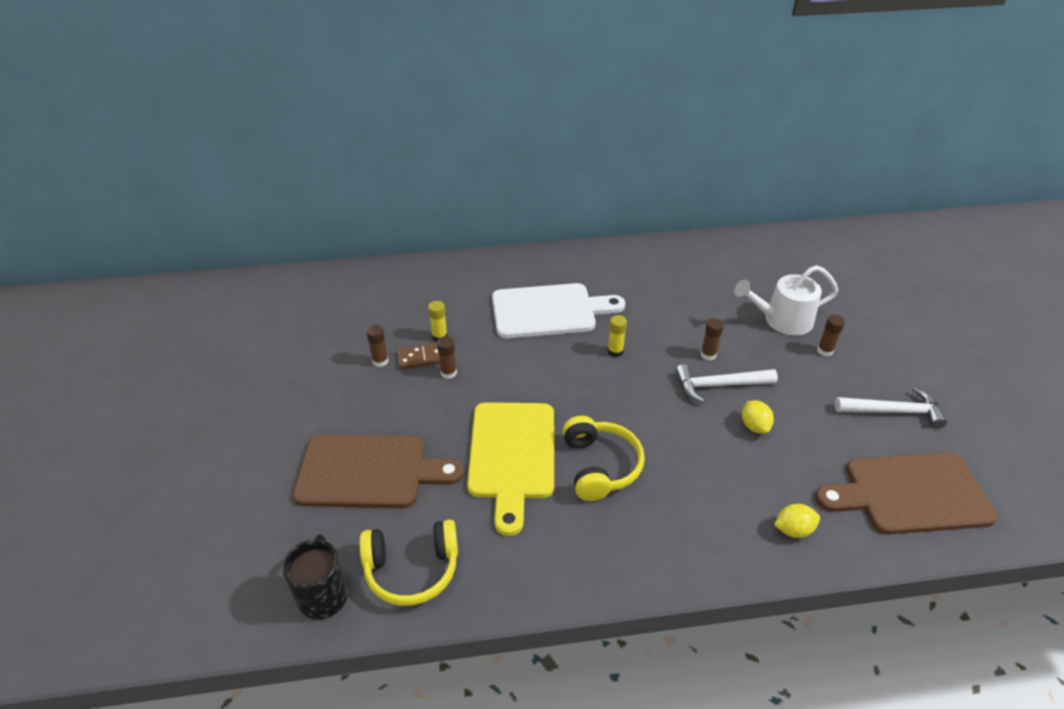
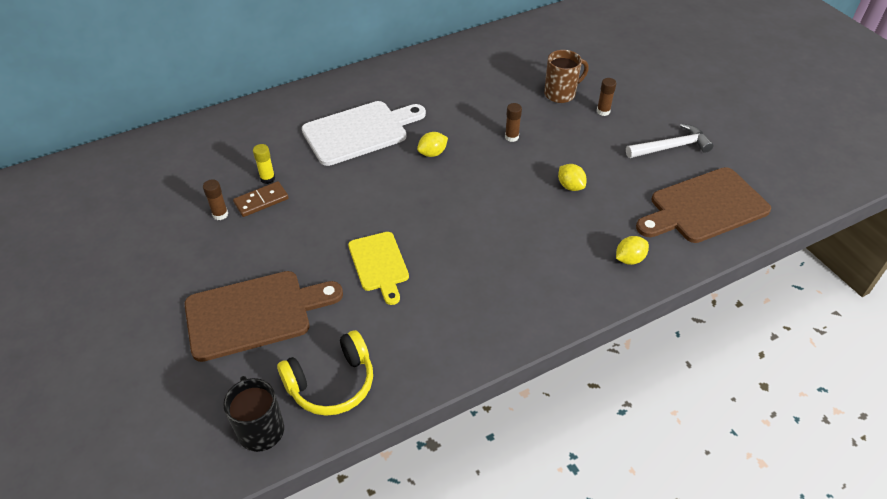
camera: 20 degrees left, 5 degrees up
brown glue stick [437,336,457,379] -> none
yellow cutting board [467,402,554,536] -> yellow cutting board [348,232,409,305], size x0.62
yellow headphones [563,416,645,501] -> none
yellow glue stick [608,315,627,357] -> yellow lemon [417,132,448,157]
white hammer [675,364,778,403] -> none
white watering can [734,265,838,335] -> brown mug [544,50,588,103]

